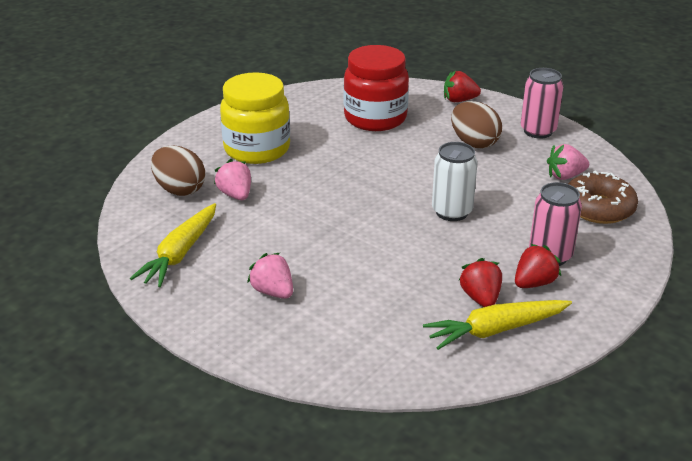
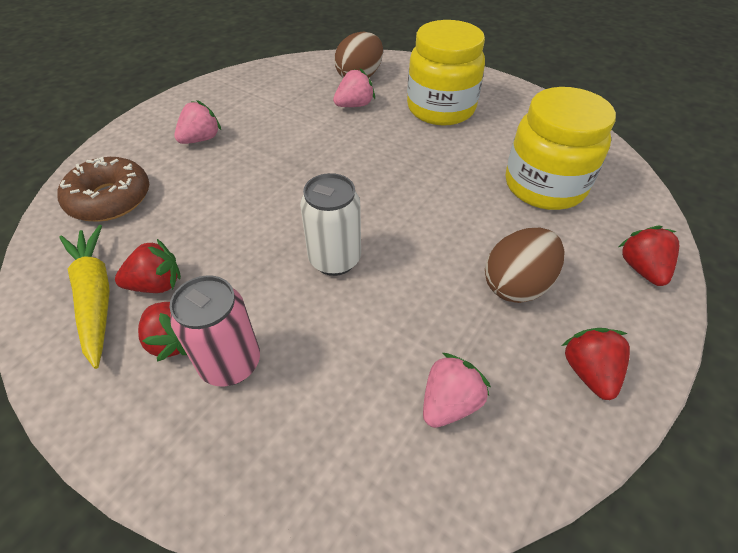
camera: 85 degrees right, 15 degrees up
yellow carrot [130,203,216,287] -> none
red jar [344,45,409,131] -> yellow jar [506,87,616,210]
pink can [521,68,564,139] -> red strawberry [562,328,630,400]
pink strawberry [547,144,589,180] -> pink strawberry turned 60 degrees clockwise [423,353,491,428]
brown donut [568,171,638,224] -> brown donut moved to [57,157,149,222]

